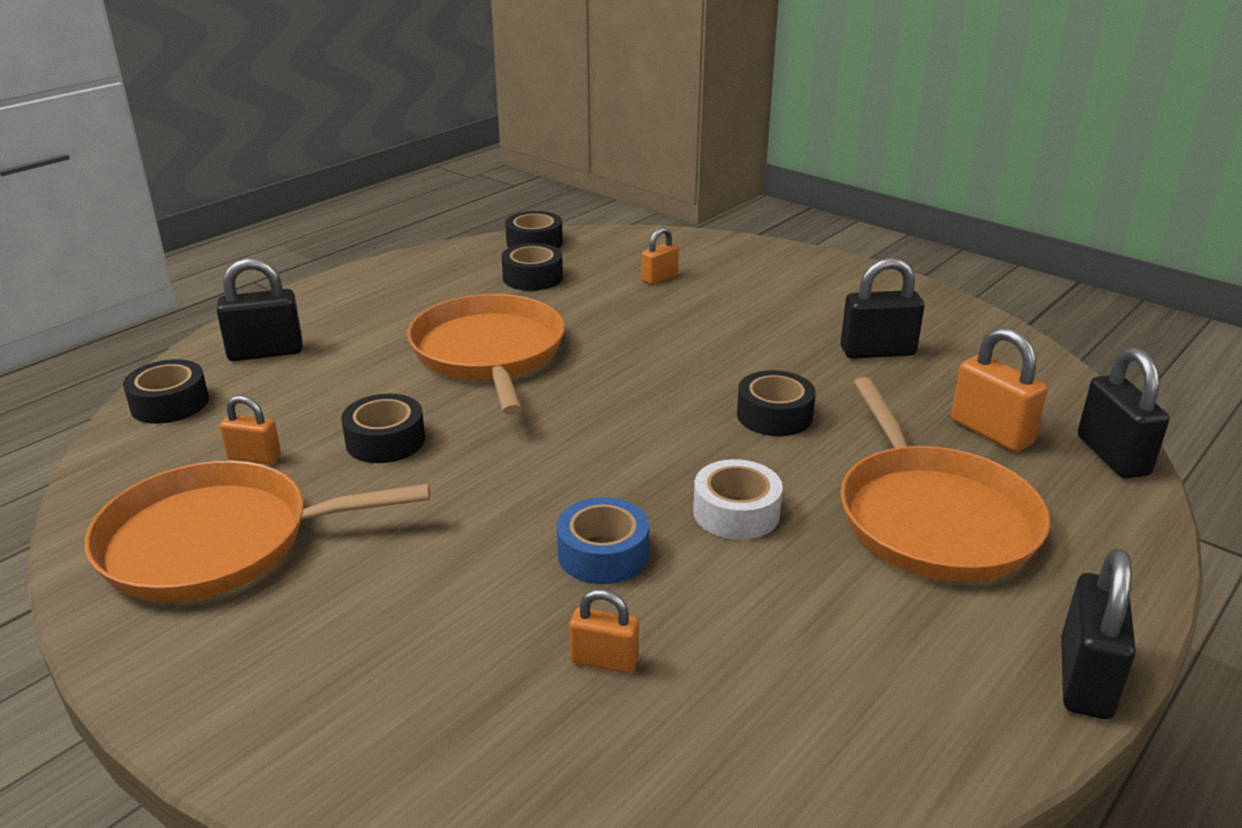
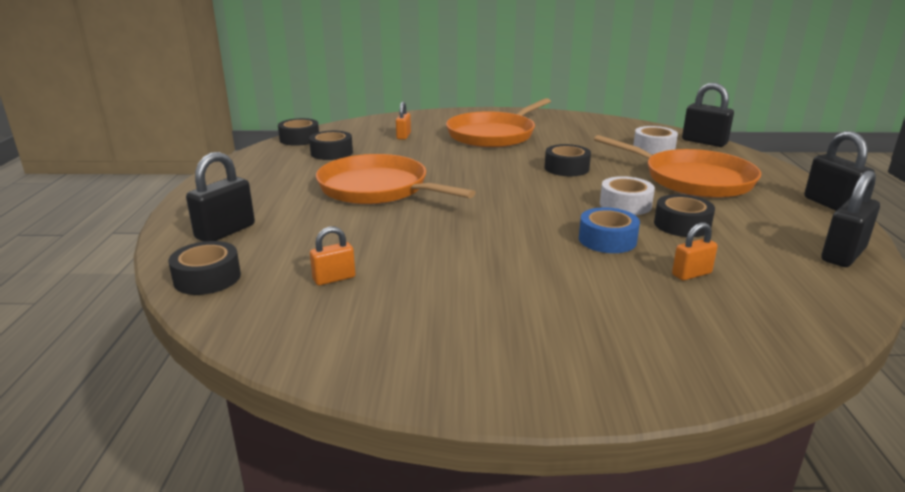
camera: 40 degrees left, 5 degrees down
orange pan [85,461,430,602] -> orange pan moved to [446,98,551,148]
black tape [341,394,425,463] -> black tape moved to [654,194,715,237]
black padlock [840,257,925,359] -> black padlock moved to [822,170,880,267]
orange padlock [951,327,1048,452] -> white tape [633,126,678,154]

